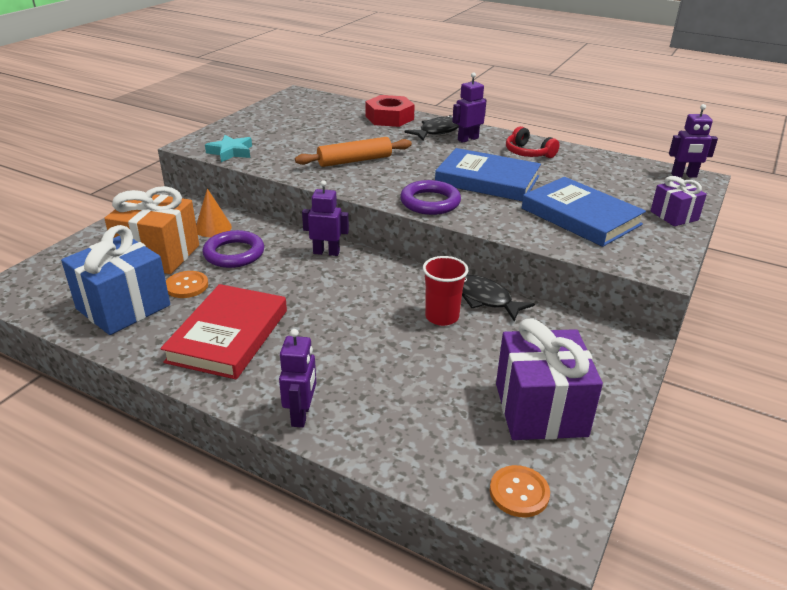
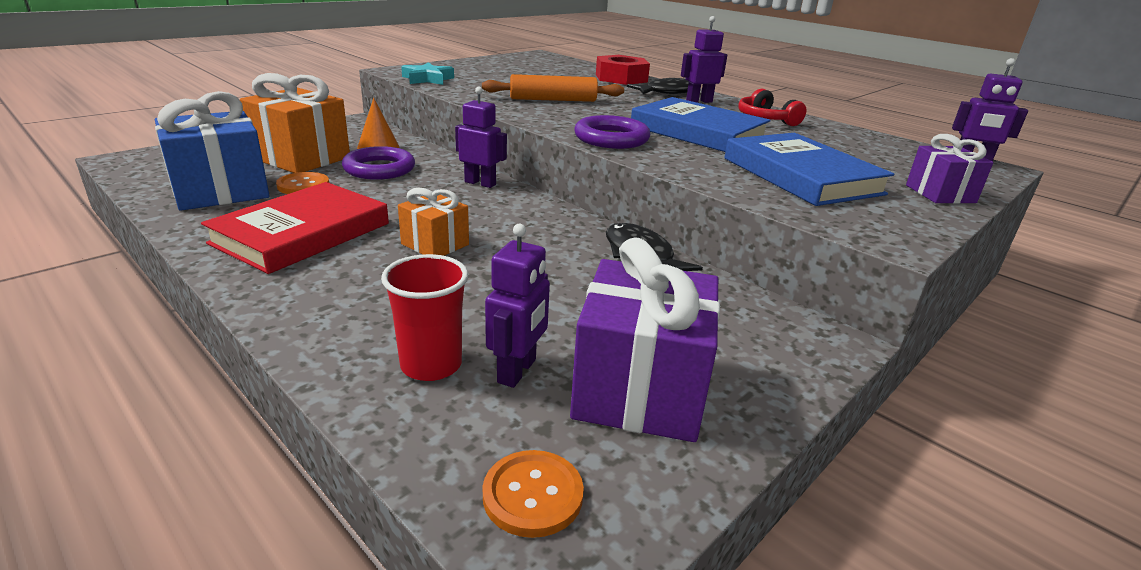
camera: 15 degrees right, 5 degrees down
purple robot [279,329,316,428] -> purple robot moved to [485,224,550,388]
red cup [423,256,468,326] -> red cup moved to [381,254,468,381]
none -> orange gift [398,187,469,256]

